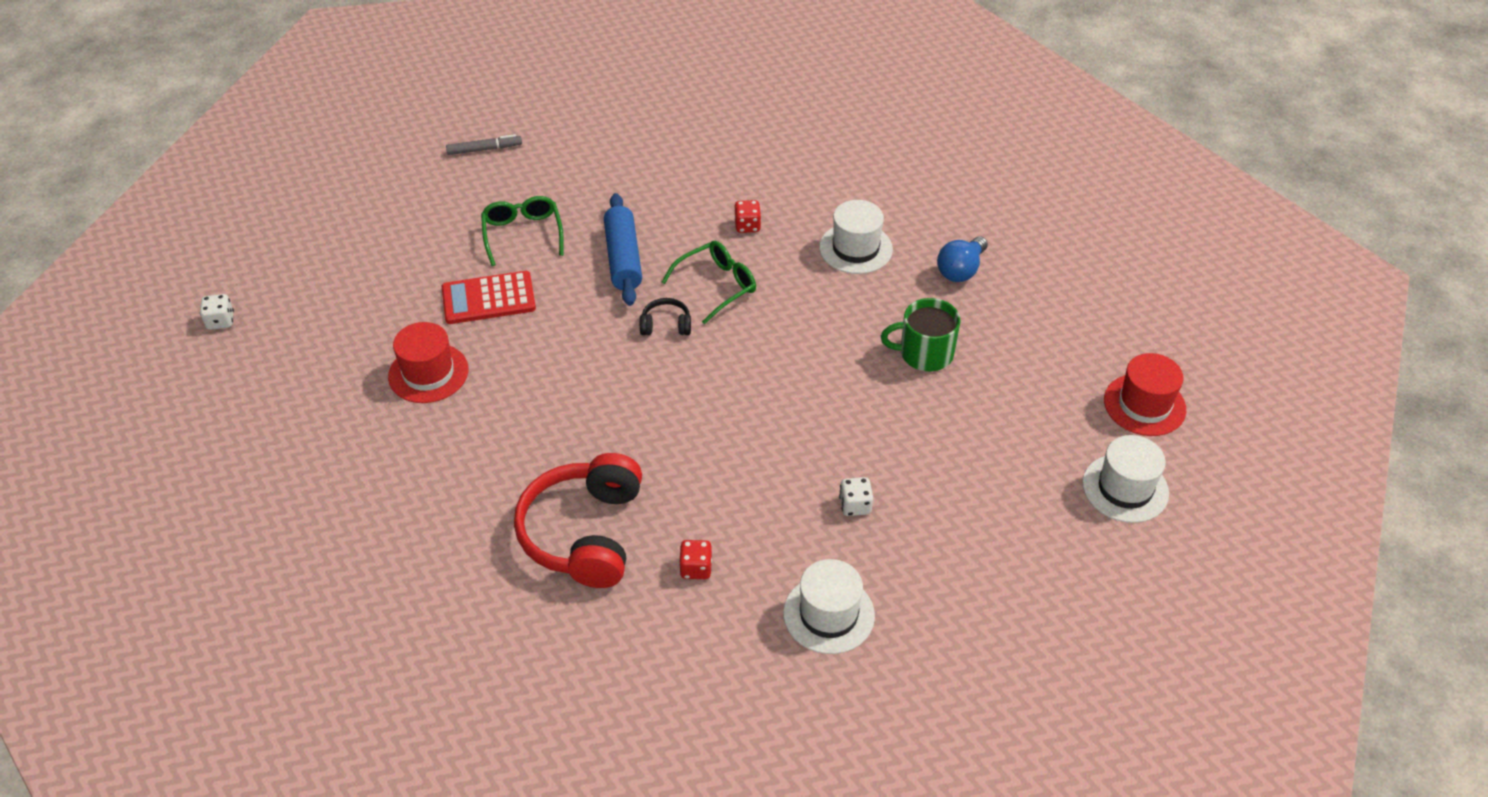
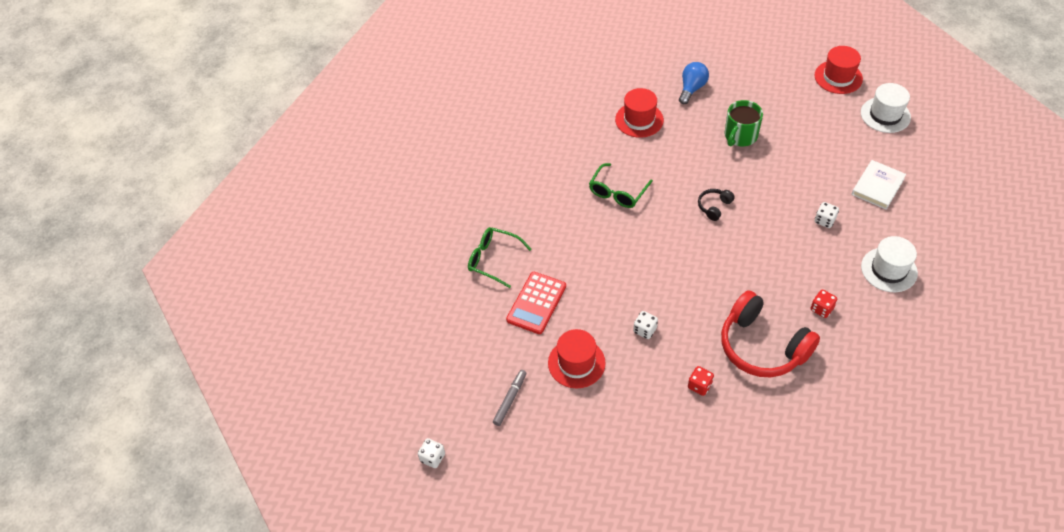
camera: 50 degrees left, 5 degrees up
grey marker [446,134,522,155] -> grey marker moved to [493,370,527,426]
blue rolling pin [604,193,642,306] -> none
black headphones [640,298,691,335] -> black headphones moved to [698,189,735,221]
green glasses [662,241,756,324] -> green glasses turned 150 degrees counterclockwise [589,163,653,208]
red dice [735,200,761,233] -> red dice moved to [688,366,714,396]
white hat [819,200,893,274] -> red hat [615,88,664,138]
blue light bulb [937,236,988,282] -> blue light bulb turned 135 degrees counterclockwise [679,62,709,104]
none -> white dice [633,311,658,339]
none -> white book [852,160,906,210]

